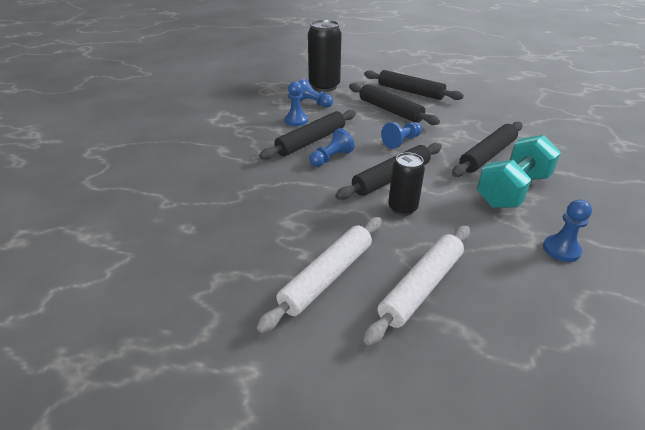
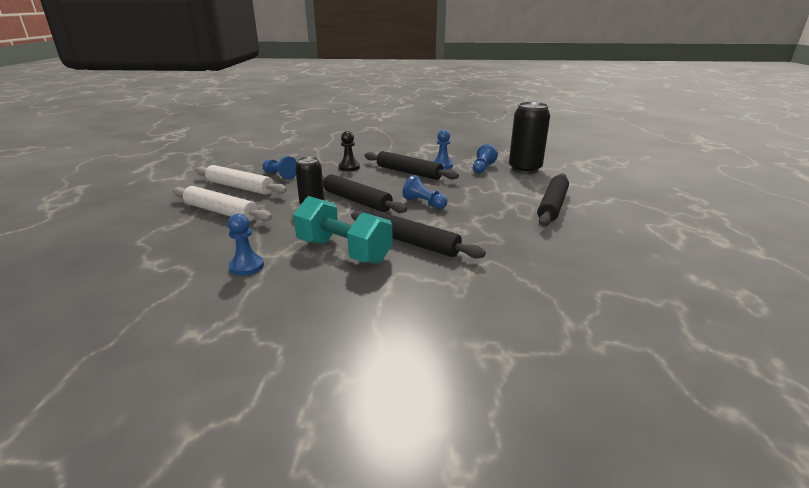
camera: 80 degrees right, 10 degrees down
blue pawn [309,128,354,167] -> blue pawn moved to [262,156,297,179]
black rolling pin [349,83,440,125] -> none
none -> black pawn [339,131,360,171]

